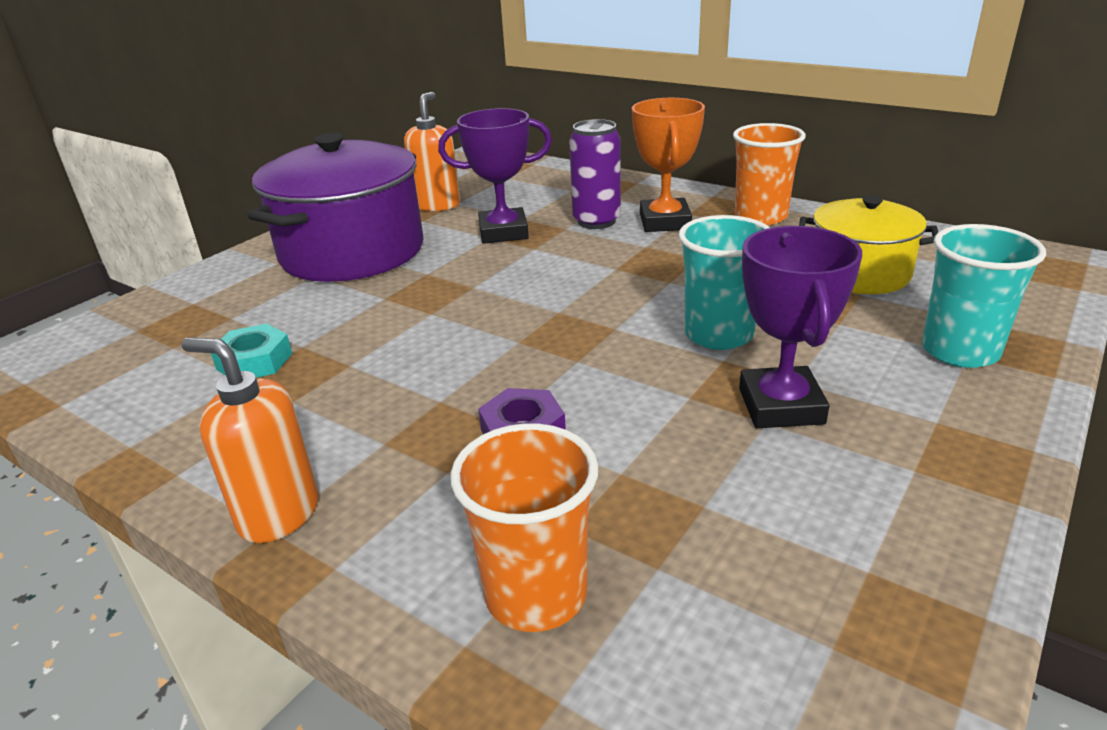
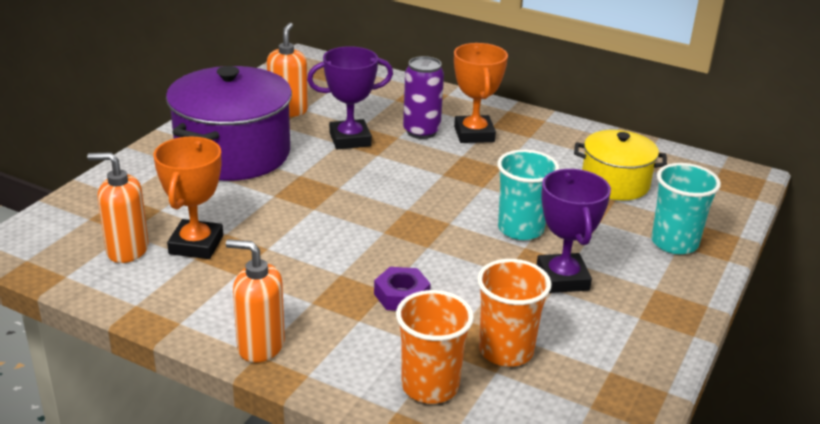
camera: 10 degrees left, 0 degrees up
turquoise nut [211,323,292,378] -> orange trophy [153,137,223,259]
orange cup [733,123,806,225] -> orange cup moved to [477,259,552,367]
none -> orange soap dispenser [87,152,149,263]

